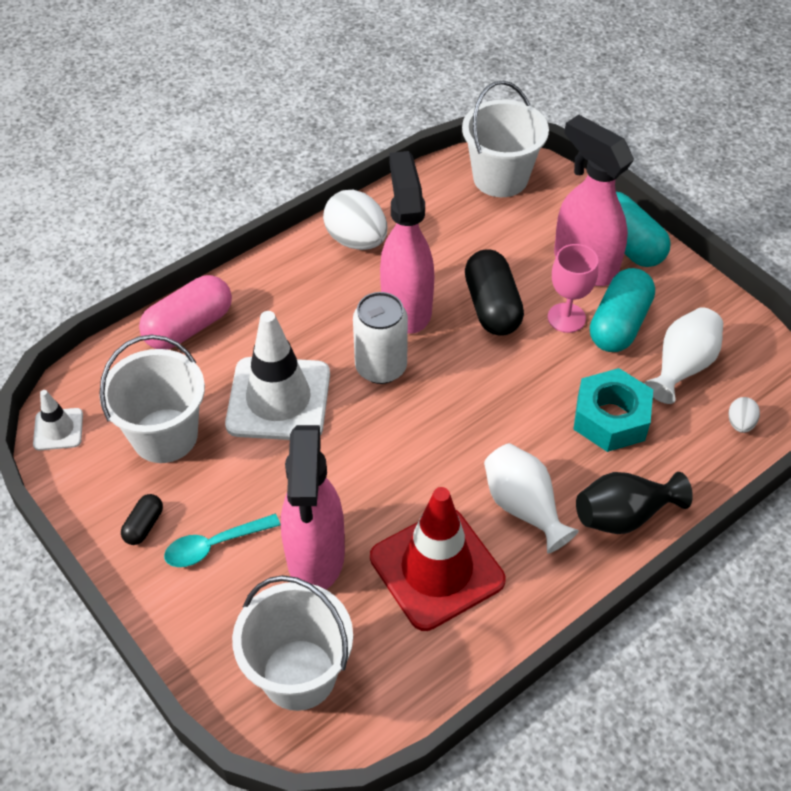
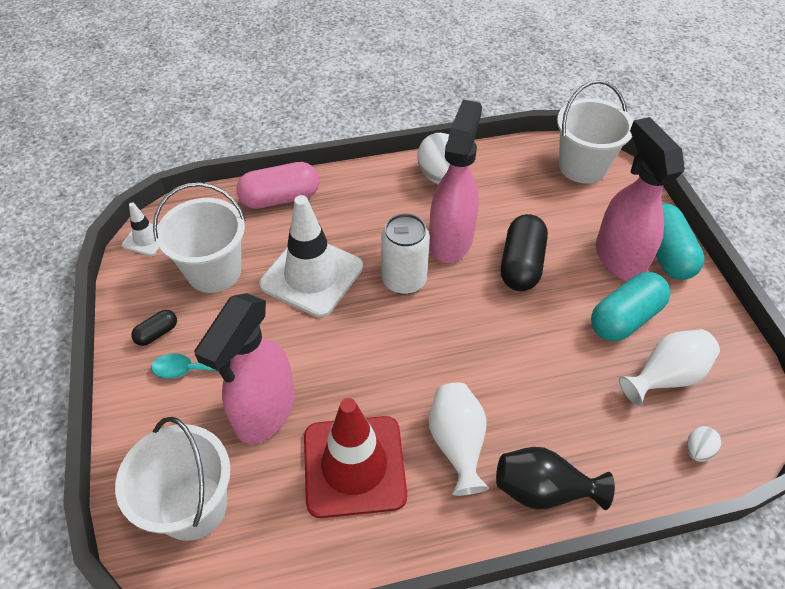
camera: 25 degrees right, 0 degrees up
pink goblet [548,244,598,333] -> none
turquoise nut [573,368,653,452] -> none

